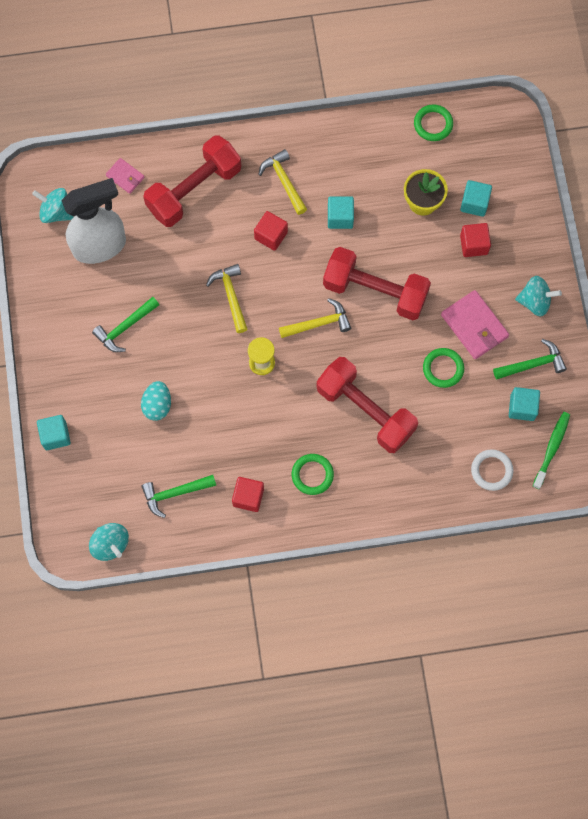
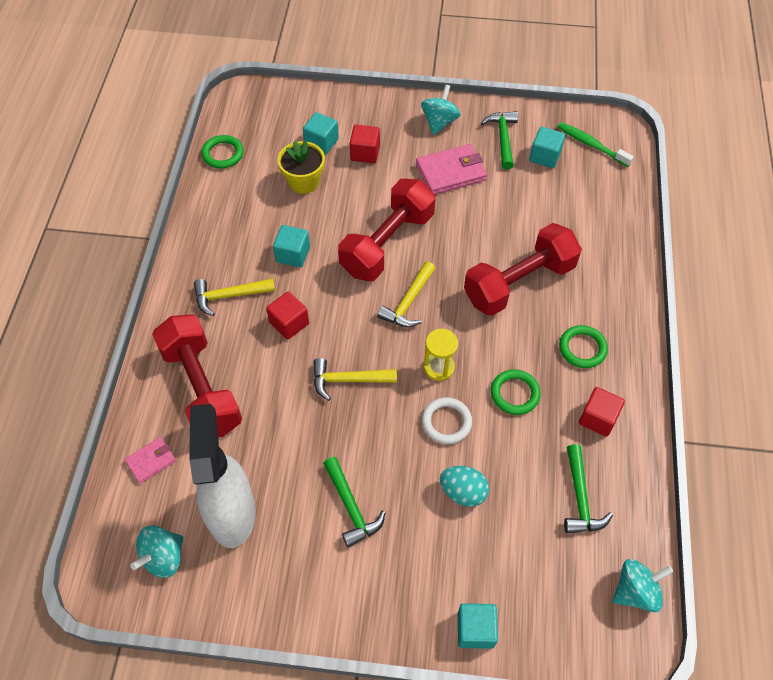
camera: 75 degrees left, 15 degrees down
yellow hammer [279,298,351,338] -> yellow hammer turned 150 degrees counterclockwise [377,261,435,327]
green ring [423,348,464,388] -> green ring moved to [491,369,541,415]
white ring [471,449,513,491] -> white ring moved to [422,397,472,444]

